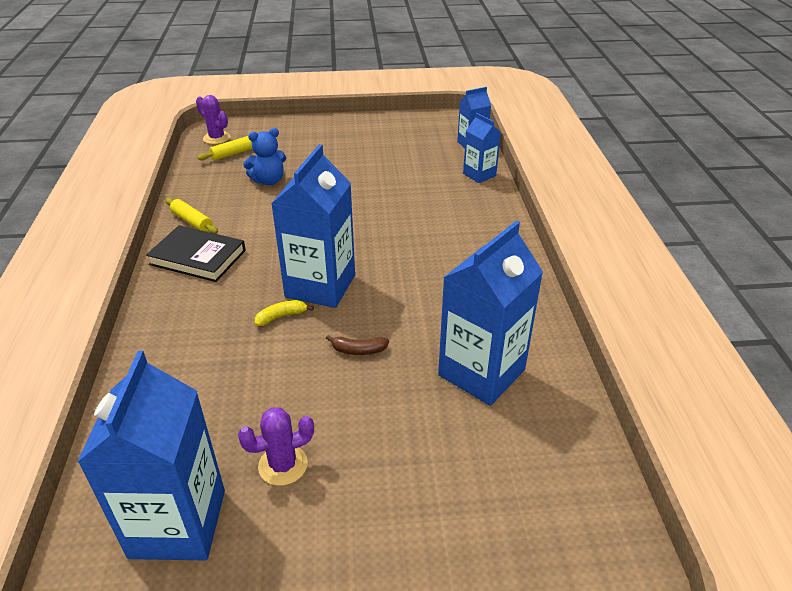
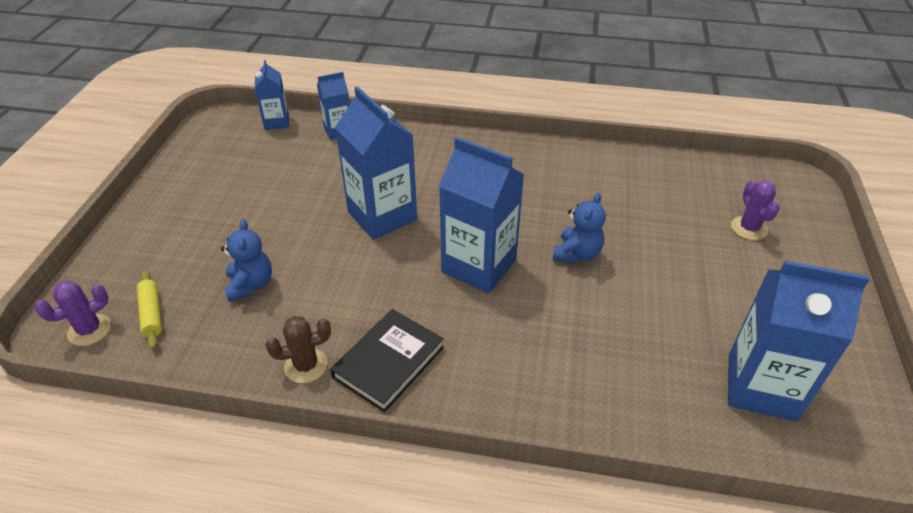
camera: 75 degrees left, 5 degrees up
yellow rolling pin [165,198,218,234] -> brown cactus [265,316,331,383]
purple cactus [238,407,314,486] -> purple cactus moved to [731,180,780,240]
yellow banana [255,300,314,326] -> none
brown banana [326,335,389,355] -> blue teddy bear [553,193,606,263]
blue carton [438,221,543,406] -> blue carton moved to [335,86,417,240]

